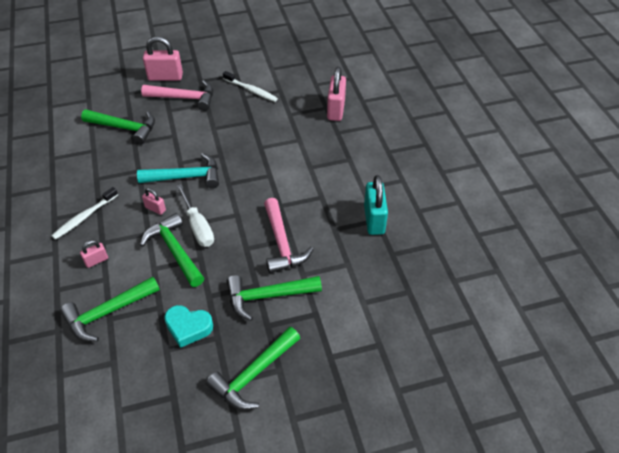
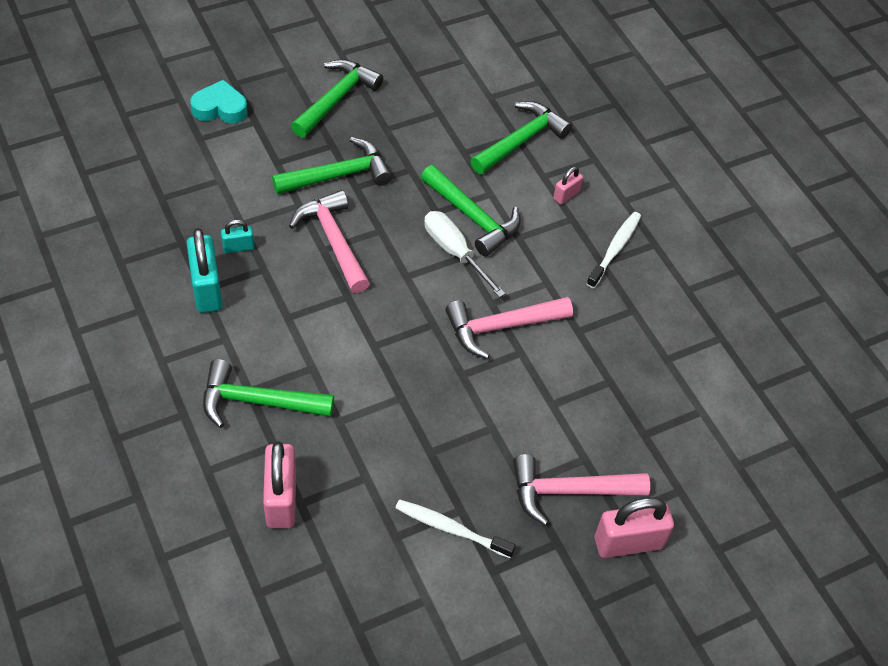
camera: 165 degrees right, 5 degrees up
green hammer [81,109,155,145] -> green hammer moved to [203,359,334,428]
turquoise hammer [137,153,219,189] -> pink hammer [445,297,573,359]
pink padlock [142,188,166,215] -> none
turquoise heart [164,305,213,348] -> turquoise heart moved to [190,80,248,123]
none -> turquoise padlock [221,220,254,253]

